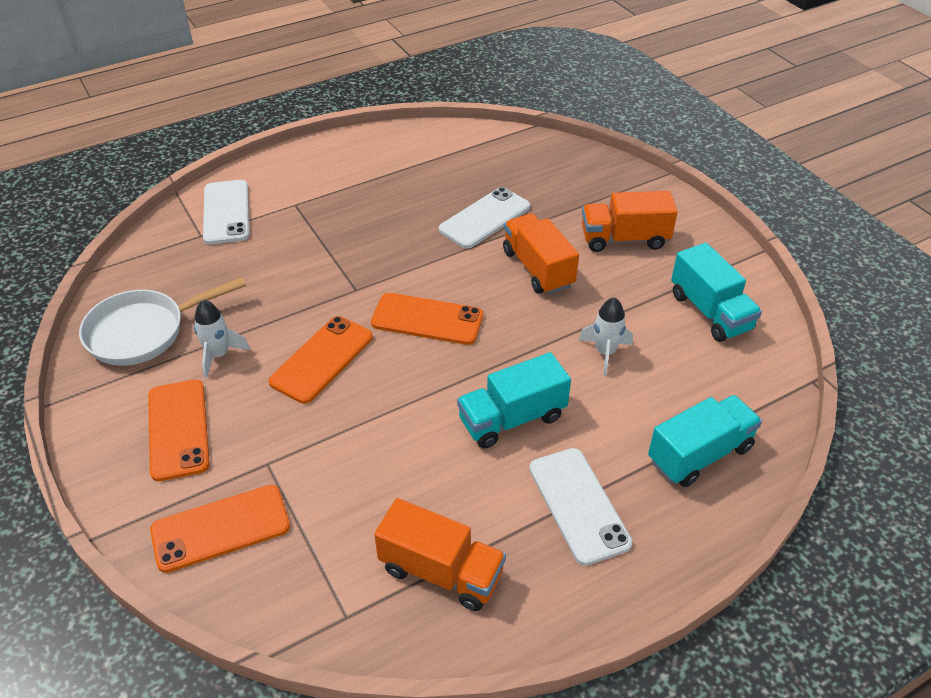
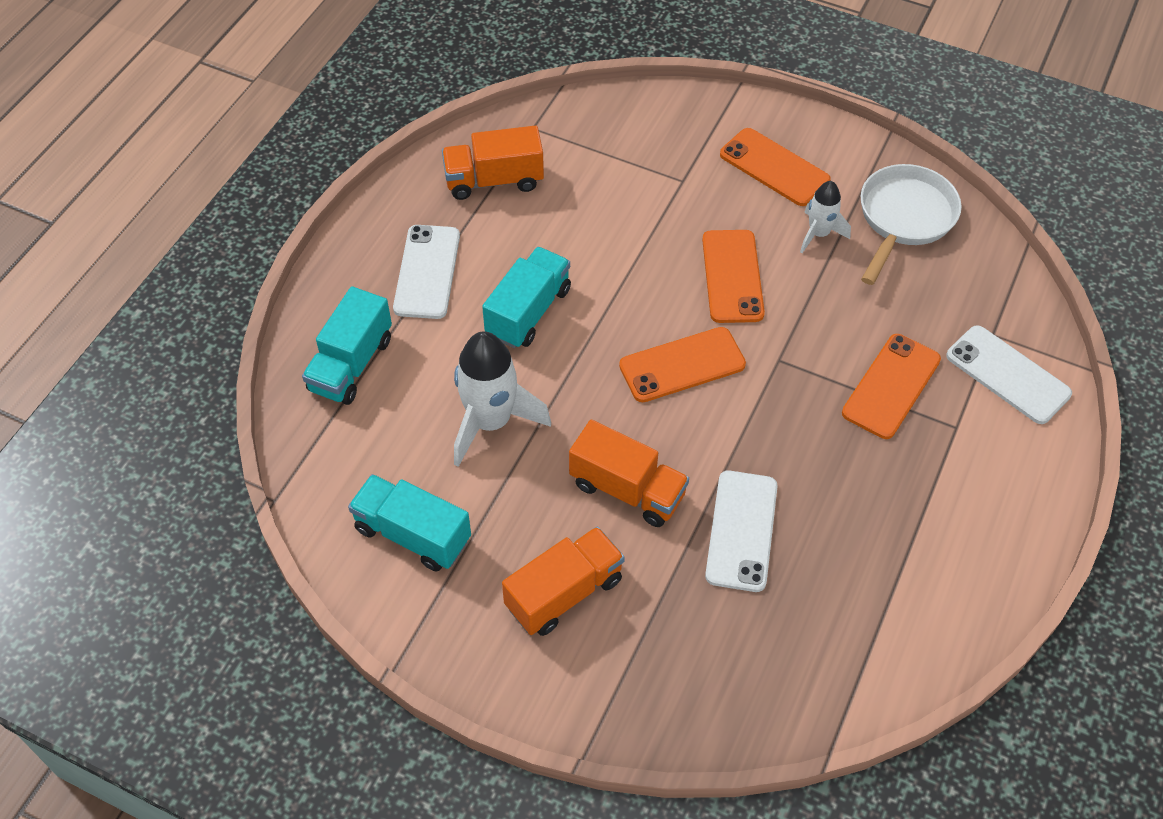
camera: 145 degrees right, 10 degrees up
orange phone [150,485,290,573] -> orange phone moved to [842,334,941,439]
white phone [529,448,632,566] -> white phone turned 60 degrees clockwise [393,225,460,319]
white rocket [579,297,633,376] -> white rocket [454,331,551,467], size x1.75

